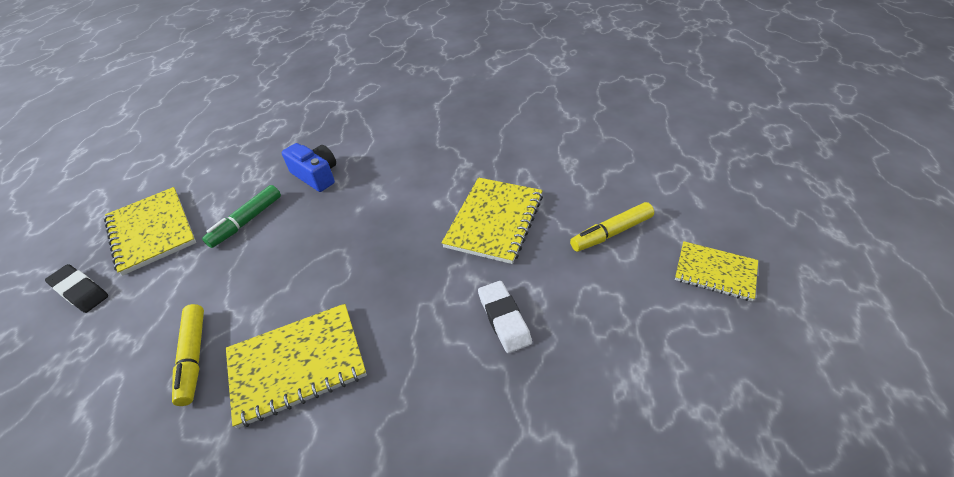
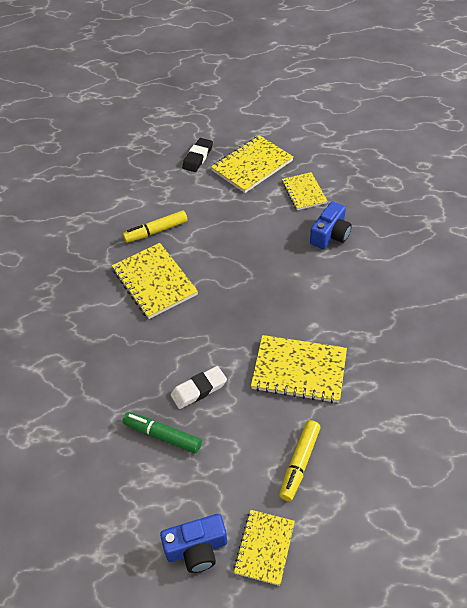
camera: 80 degrees right, 5 degrees up
green marker [202,185,281,248] -> green marker moved to [123,412,202,453]
yellow marker [570,202,654,252] -> yellow marker turned 120 degrees counterclockwise [279,420,320,501]
none -> blue camera [160,514,227,573]
none -> yellow notebook [282,172,327,210]

